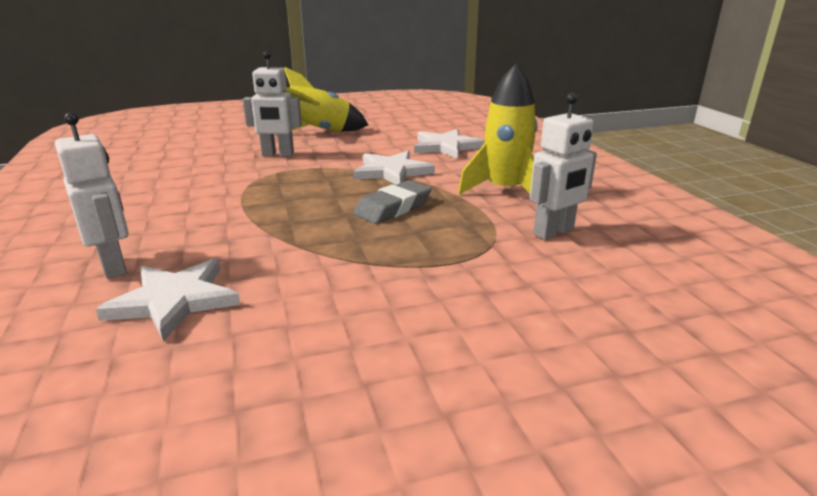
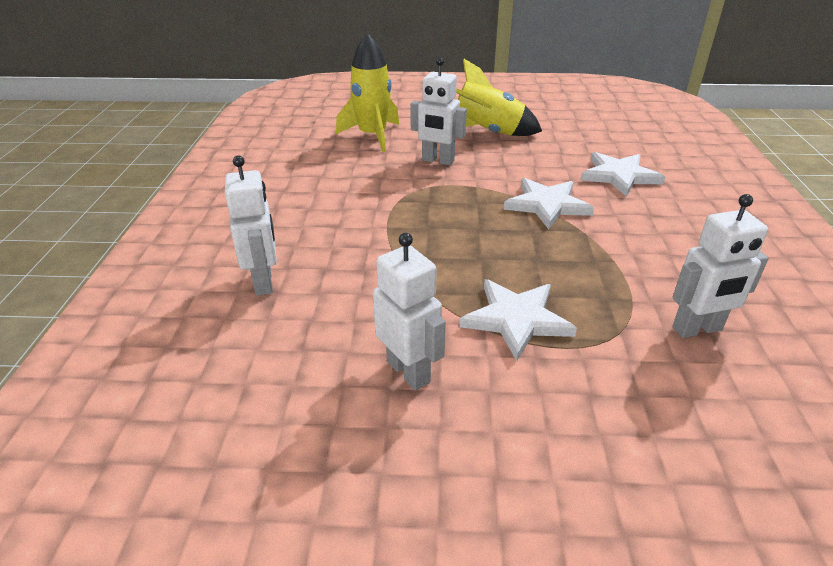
camera: 20 degrees right, 10 degrees up
white star [96,259,240,342] -> white star moved to [459,279,577,361]
grey eraser [353,180,432,224] -> none
yellow rocket [458,63,537,195] -> yellow rocket moved to [336,33,399,152]
none -> white robot [373,233,446,391]

